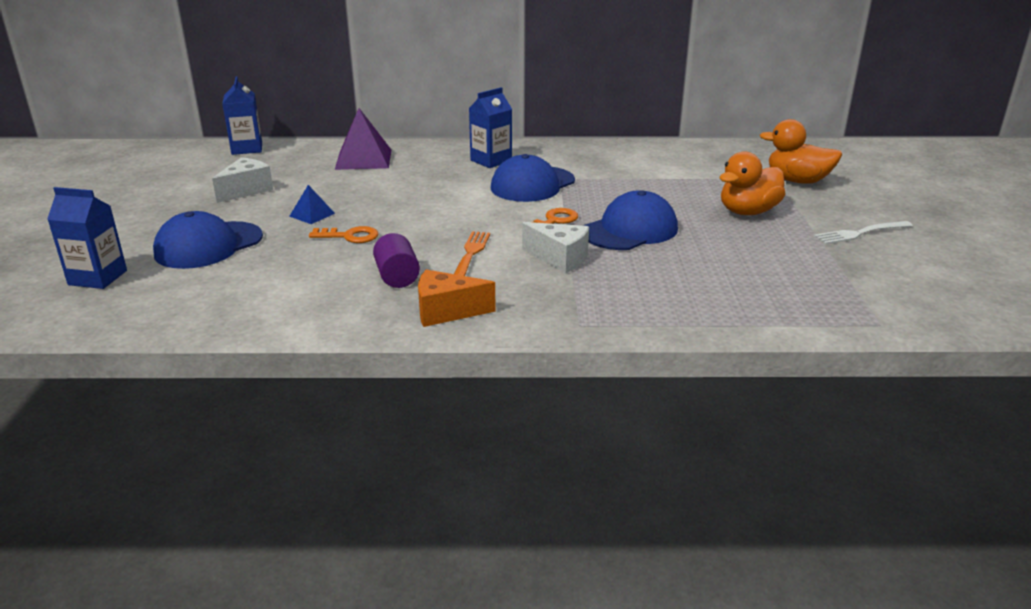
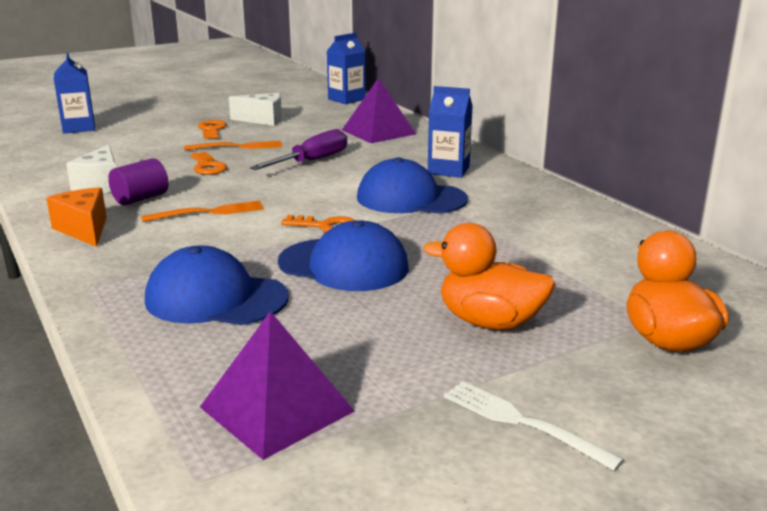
camera: 60 degrees right, 5 degrees down
blue cap [153,211,263,269] -> blue cap moved to [145,245,289,325]
blue pyramid [289,185,335,224] -> orange fork [184,141,282,150]
white cheese [522,222,589,274] -> white cheese moved to [66,144,116,193]
none -> orange key [198,120,227,139]
none -> purple pyramid [200,311,355,460]
none -> purple screwdriver [250,129,347,170]

